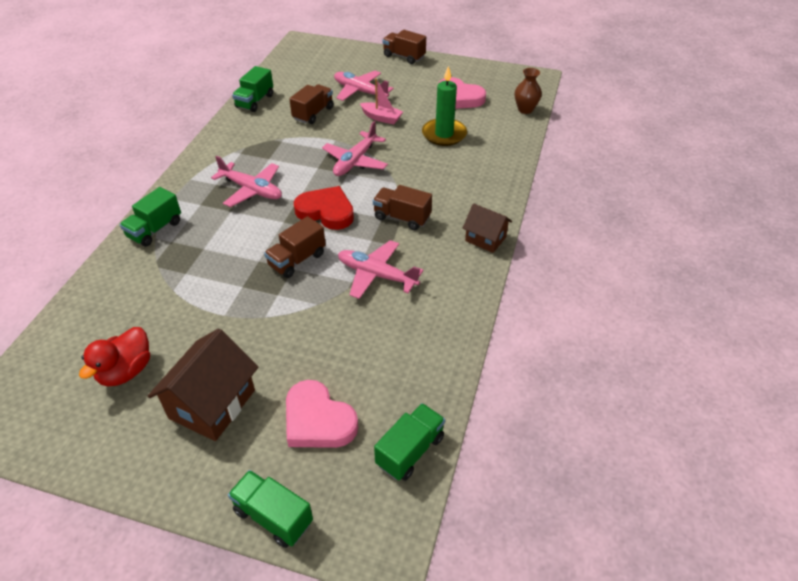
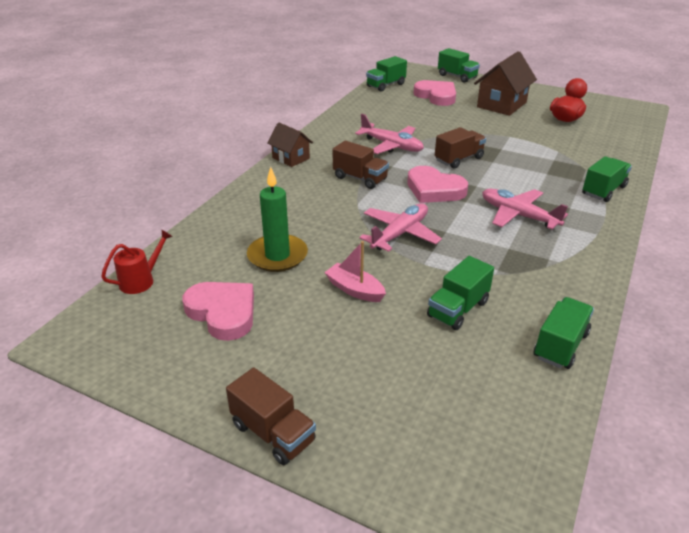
camera: 170 degrees left, 10 degrees down
brown truck [289,84,333,124] -> green truck [427,256,494,330]
red heart [294,186,354,230] -> pink heart [407,166,468,203]
pink plane [334,71,394,101] -> none
brown vase [515,68,542,114] -> red watering can [101,229,173,294]

